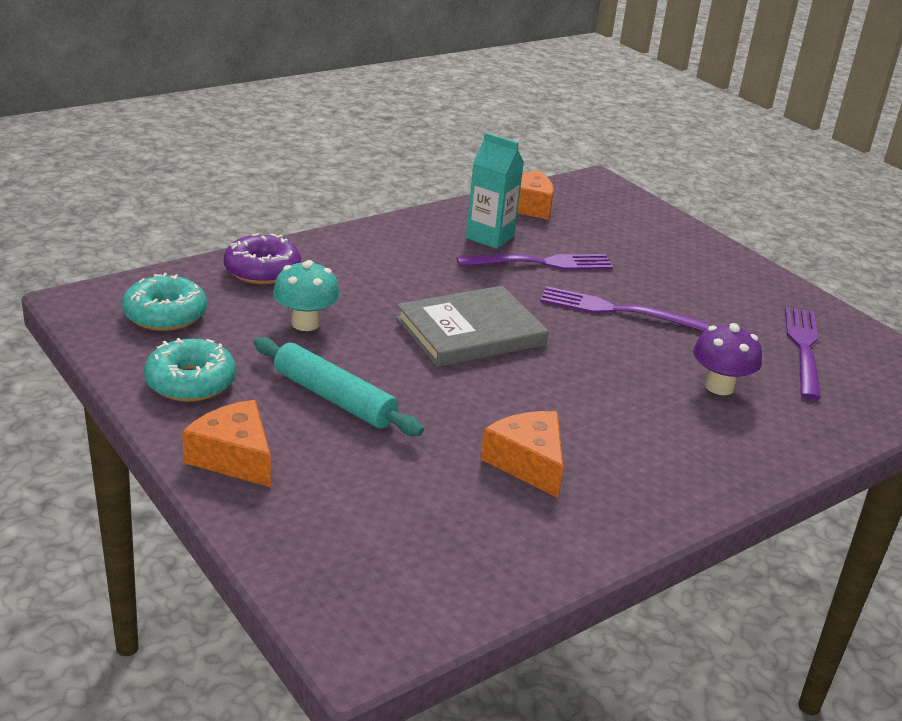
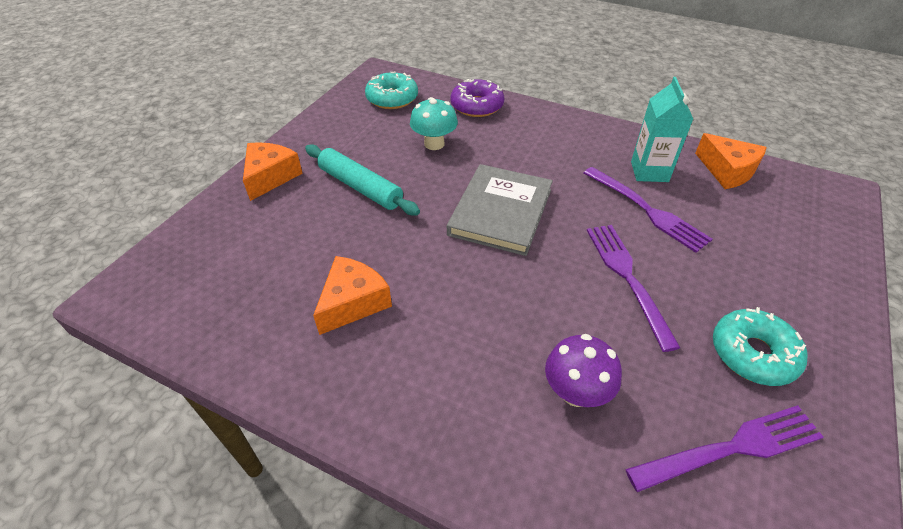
camera: 65 degrees right, 15 degrees up
turquoise donut [144,338,236,402] -> turquoise donut moved to [713,307,808,386]
turquoise rolling pin [254,337,424,436] -> turquoise rolling pin turned 60 degrees counterclockwise [305,144,420,216]
grey book [396,286,549,367] -> grey book turned 75 degrees clockwise [447,164,553,256]

